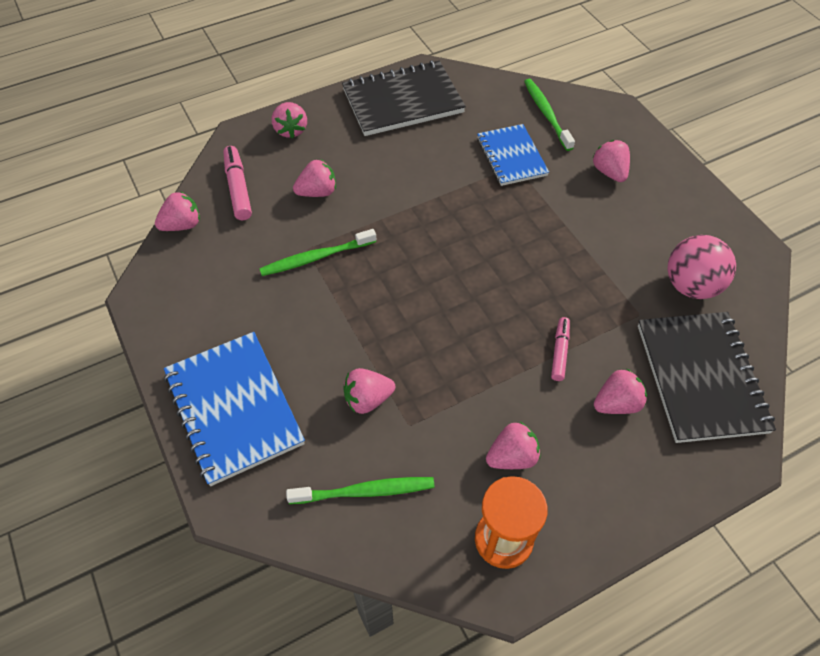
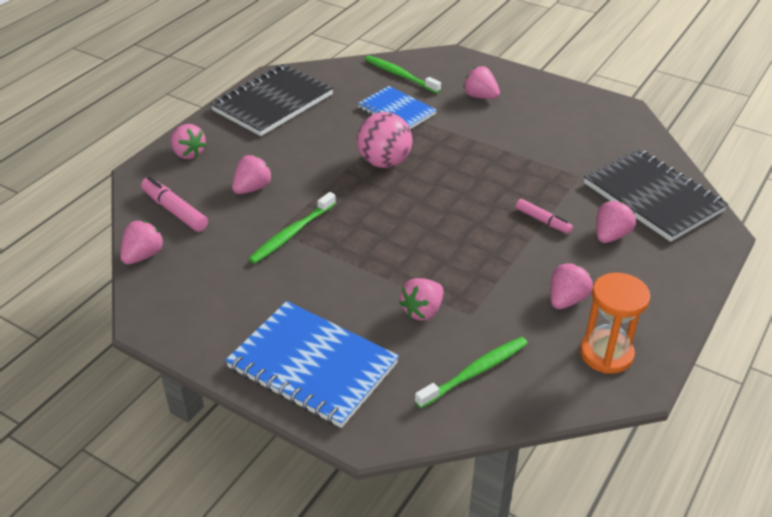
camera: 30 degrees left, 15 degrees down
pink marker [551,317,570,381] -> pink marker turned 150 degrees clockwise [516,199,573,234]
pink ball [668,235,736,299] -> pink ball moved to [357,112,413,168]

